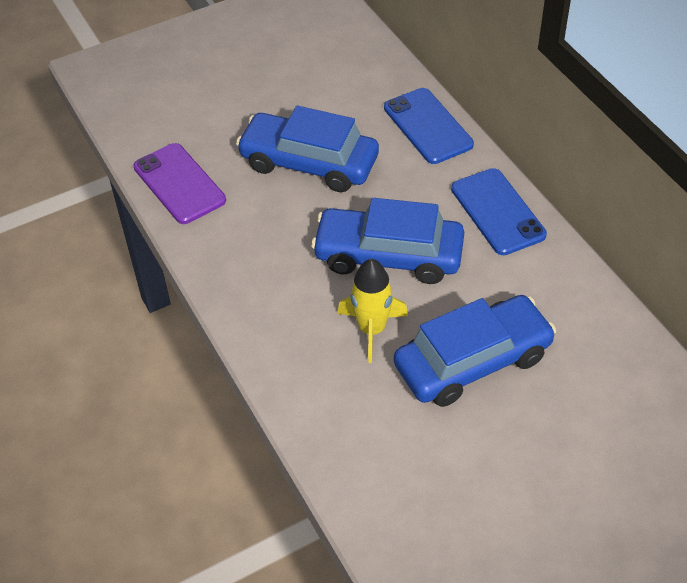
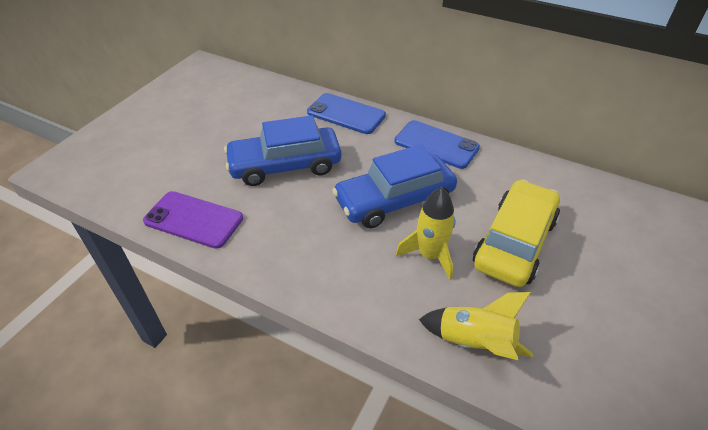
camera: 35 degrees left, 5 degrees down
blue car [394,295,556,407] -> yellow car [473,179,560,287]
none -> yellow rocket [419,292,534,360]

